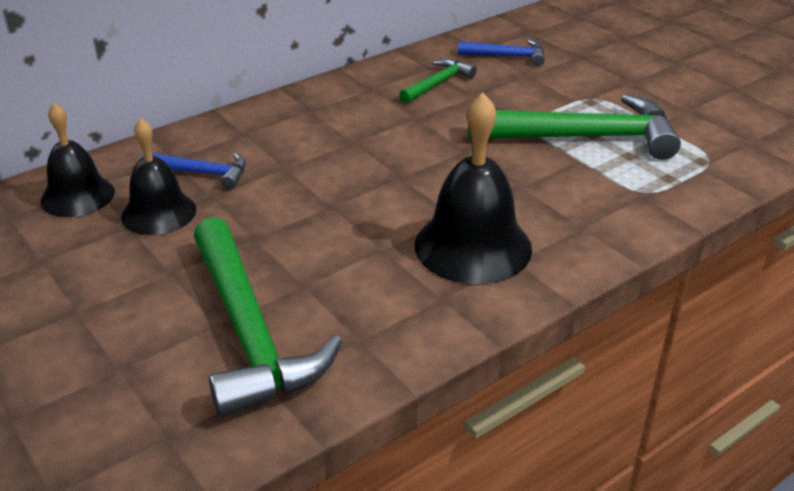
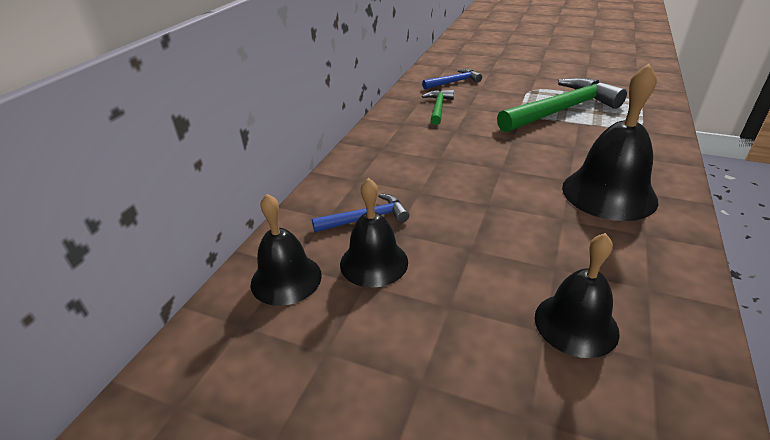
camera: 30 degrees left, 0 degrees up
green hammer [194,217,342,418] -> black bell [535,233,620,358]

